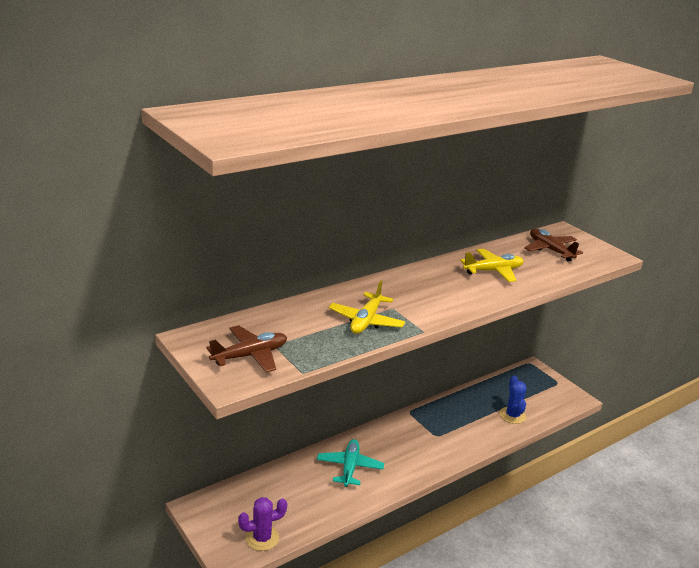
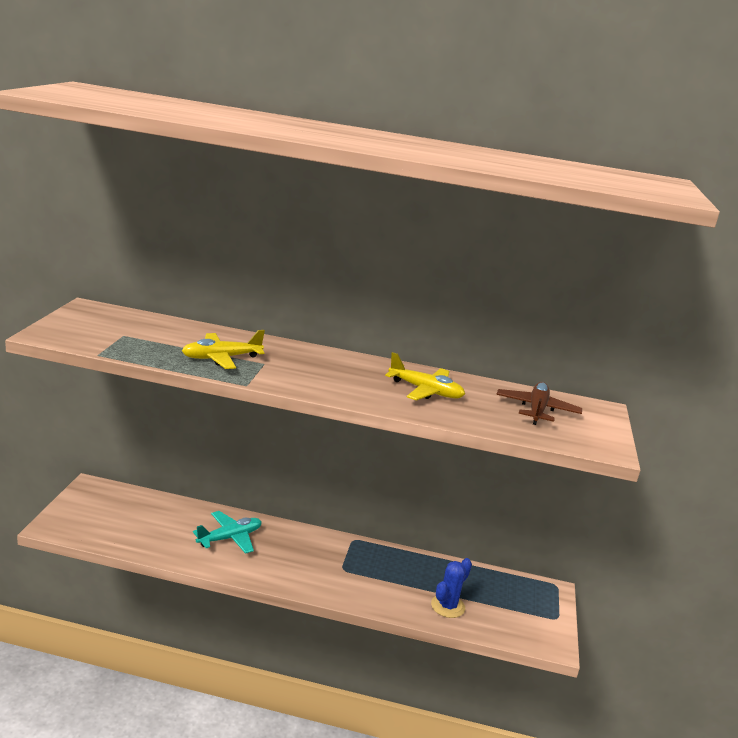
camera: 45 degrees right, 5 degrees down
brown plane [206,325,287,373] -> none
purple cactus [238,497,287,551] -> none

